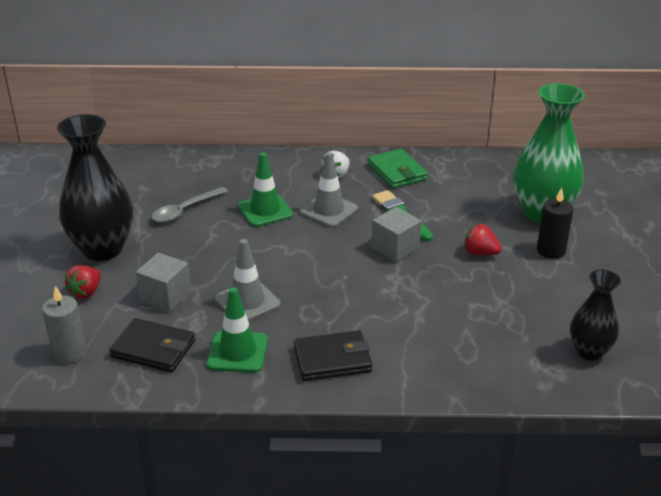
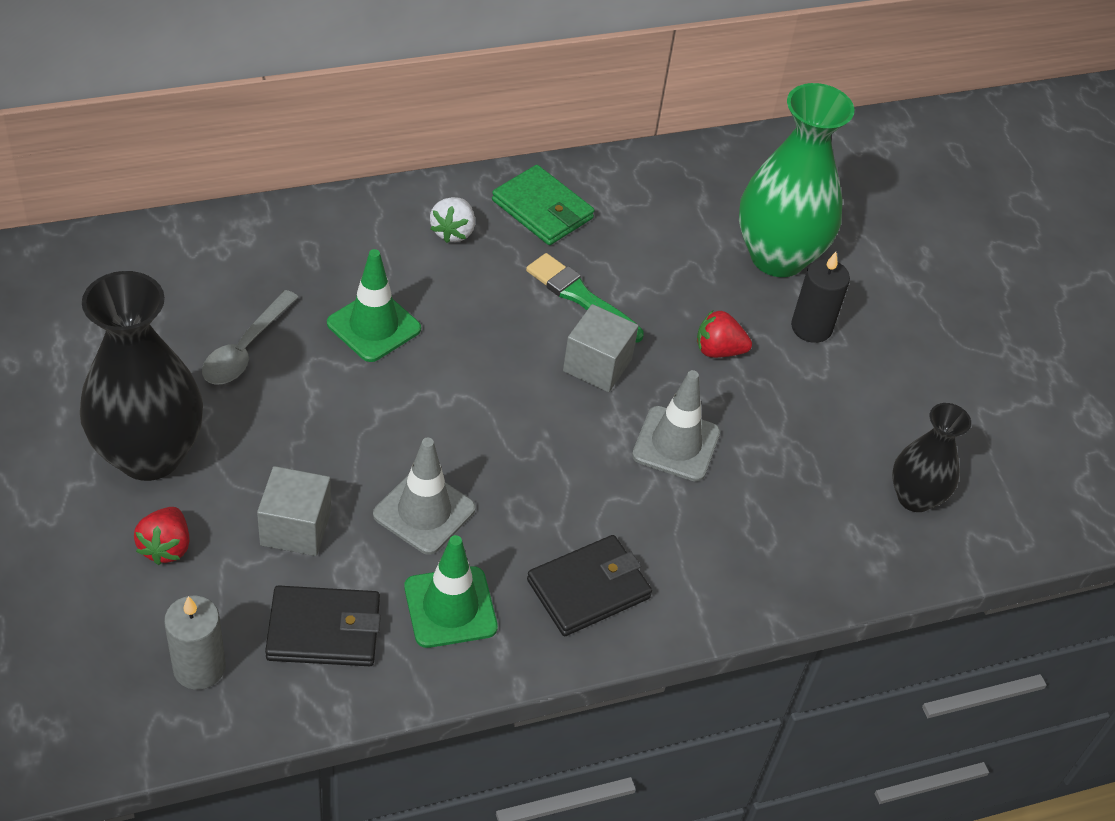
camera: 25 degrees left, 15 degrees up
grey traffic cone [300,152,358,227] -> grey traffic cone moved to [632,370,720,482]

